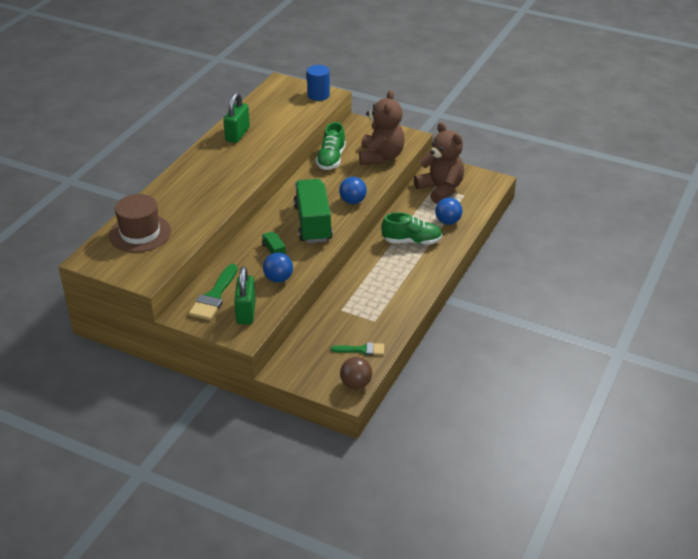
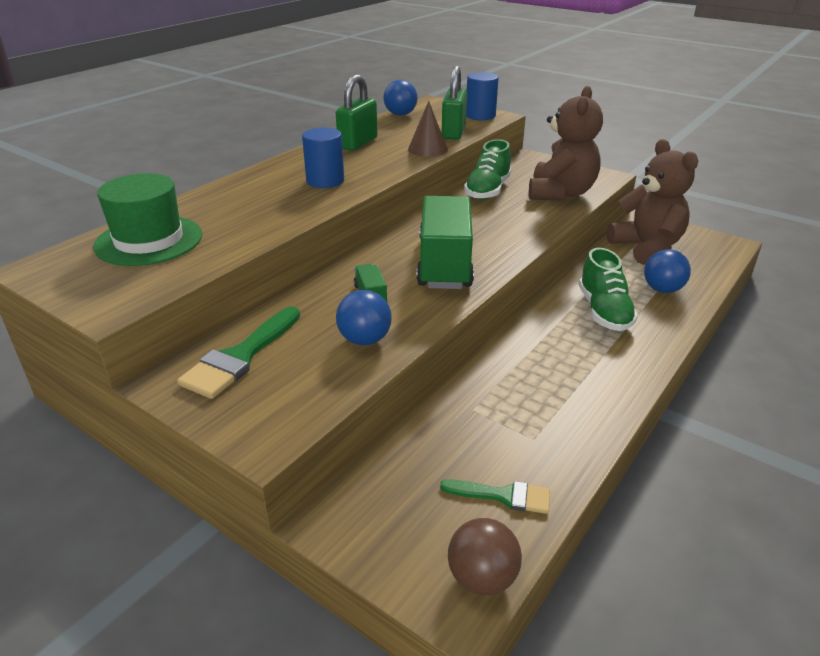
camera: 10 degrees right, 5 degrees down
brown hat [109,194,171,252] -> green hat [93,173,202,266]
green padlock [234,266,256,324] -> green padlock moved to [442,66,467,140]
blue ball [339,177,367,204] -> blue ball moved to [384,80,417,116]
green shoe [381,212,442,245] -> green shoe turned 75 degrees clockwise [579,248,638,331]
none -> blue cylinder [302,127,344,188]
none -> brown cone [408,101,448,157]

